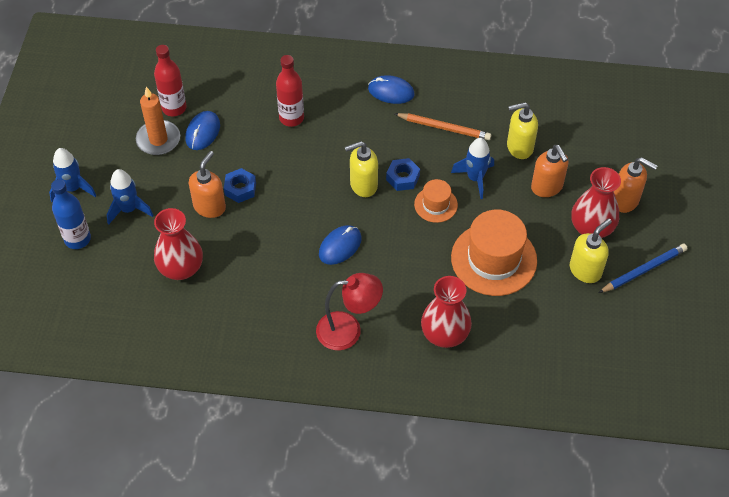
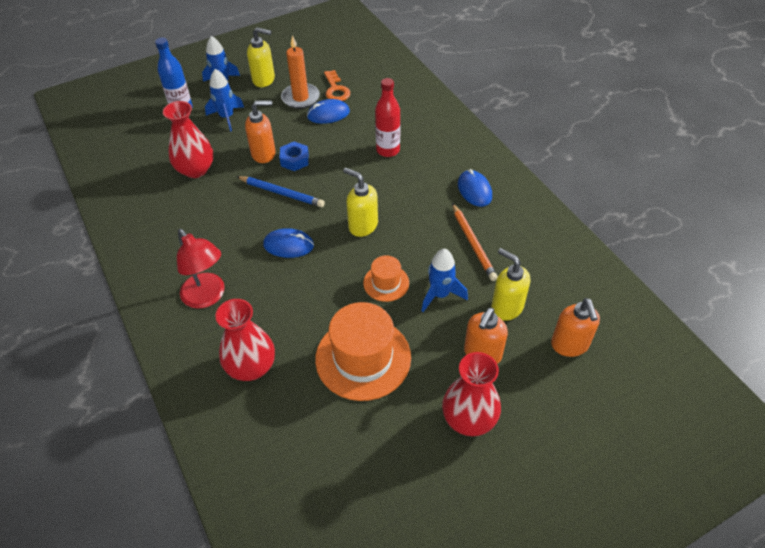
camera: 55 degrees right, 5 degrees down
red bottle [154,45,187,116] -> orange key [324,70,350,101]
blue nut [386,158,420,191] -> none
yellow soap dispenser [570,218,612,283] -> yellow soap dispenser moved to [247,27,275,87]
blue pencil [599,244,688,293] -> blue pencil moved to [236,176,325,207]
orange soap dispenser [614,157,658,213] -> orange soap dispenser moved to [551,298,600,357]

